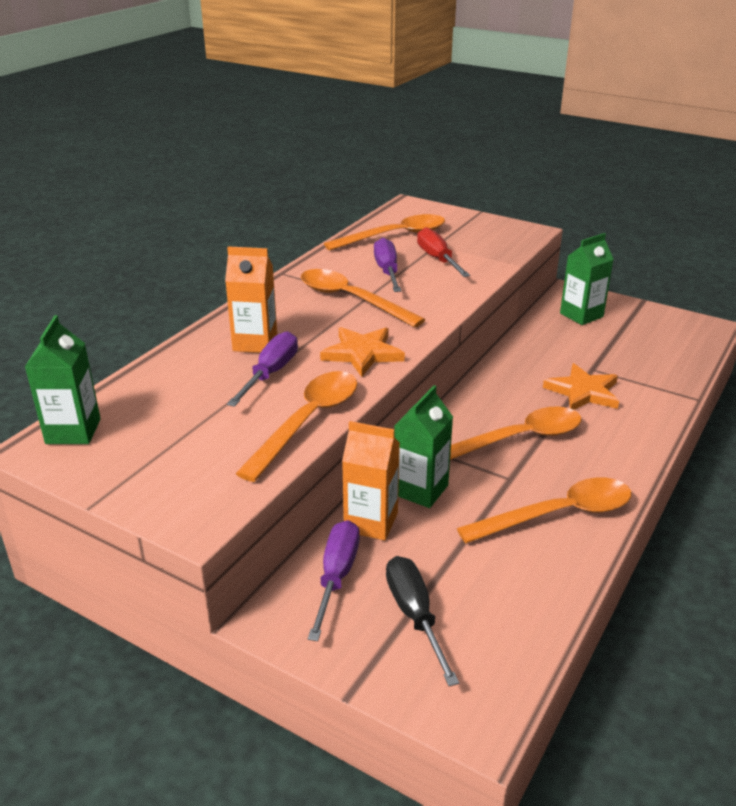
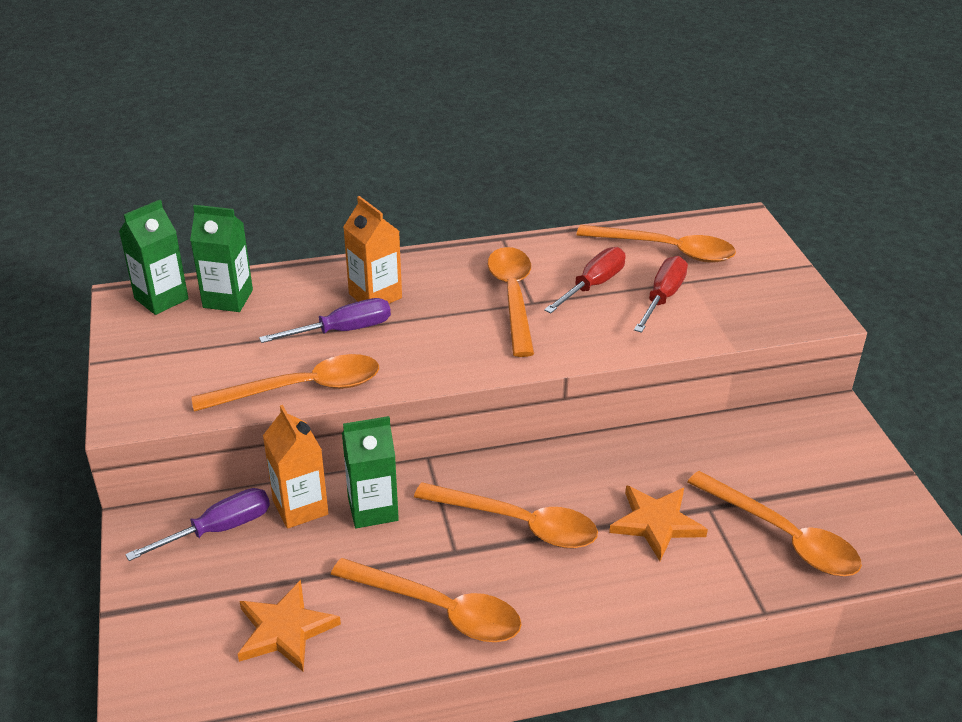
camera: 45 degrees right, 5 degrees up
orange star [320,327,405,377] -> orange star moved to [238,580,341,671]
purple screwdriver [374,238,401,292] -> red screwdriver [544,247,626,313]
black screwdriver [386,556,459,686] -> none
green carton [560,233,614,325] -> green carton moved to [190,205,253,312]
none -> orange spoon [688,471,862,576]

